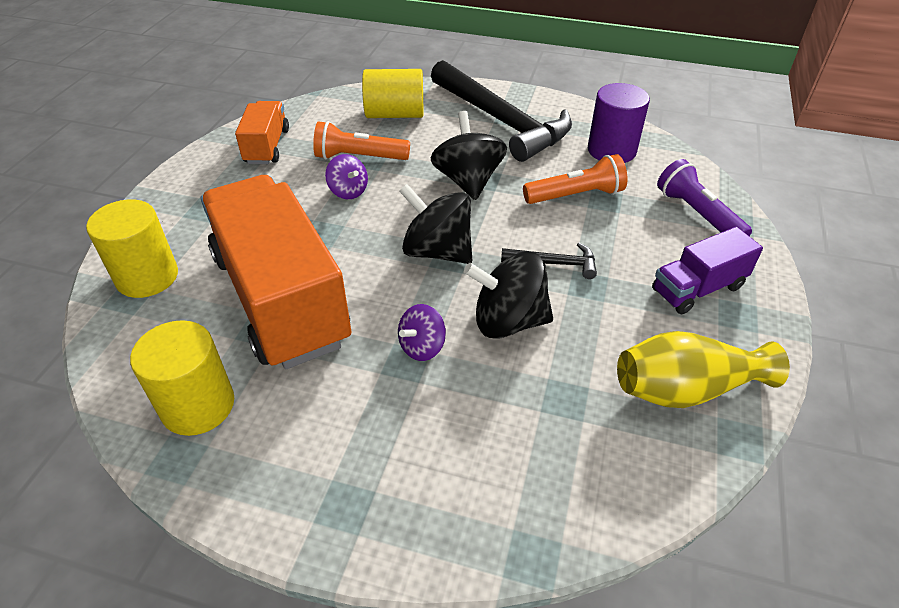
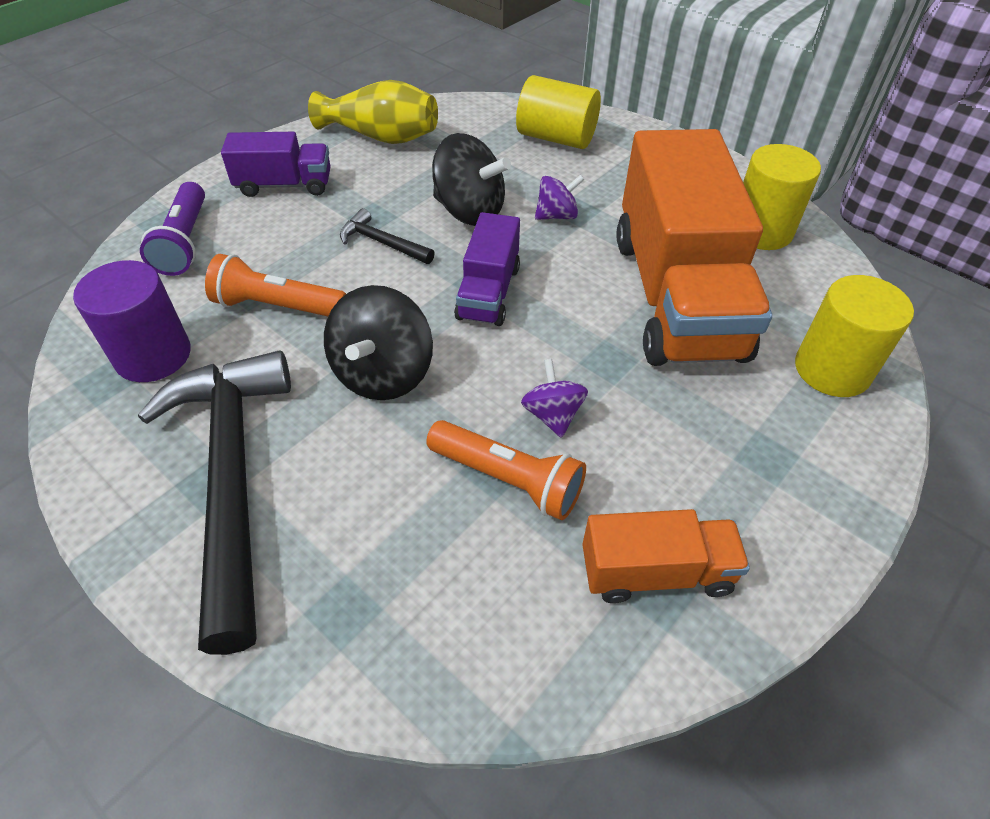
camera: 155 degrees left, 5 degrees up
orange truck [235,101,289,164] -> orange truck turned 120 degrees counterclockwise [582,509,750,603]
yellow cylinder [362,69,423,118] -> yellow cylinder moved to [516,75,601,149]
black spinning top [399,184,472,264] -> purple truck [454,212,520,326]

